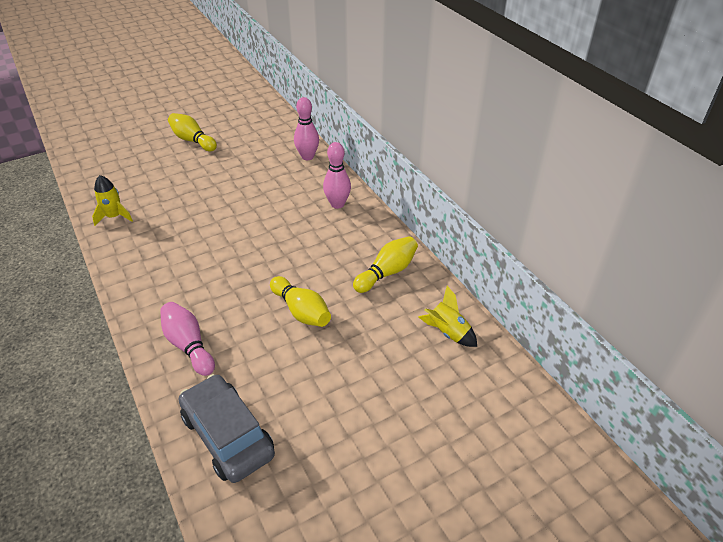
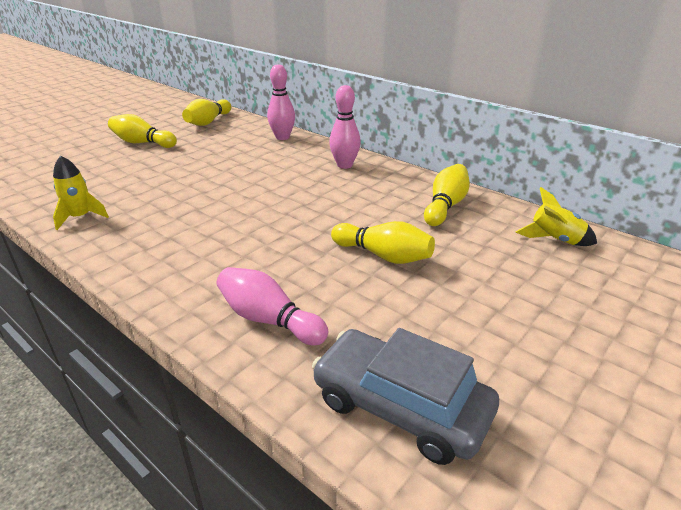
camera: 20 degrees left, 10 degrees down
none -> yellow bowling pin [182,99,231,126]

